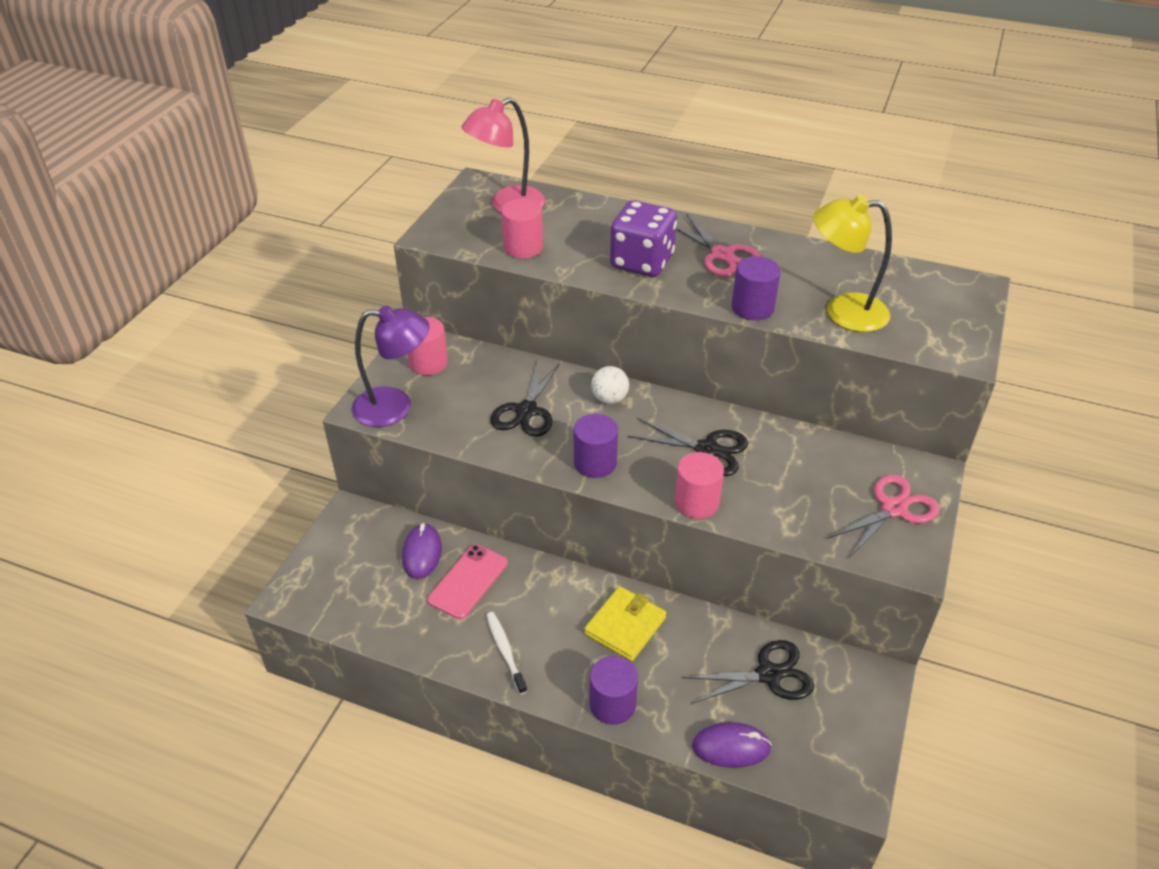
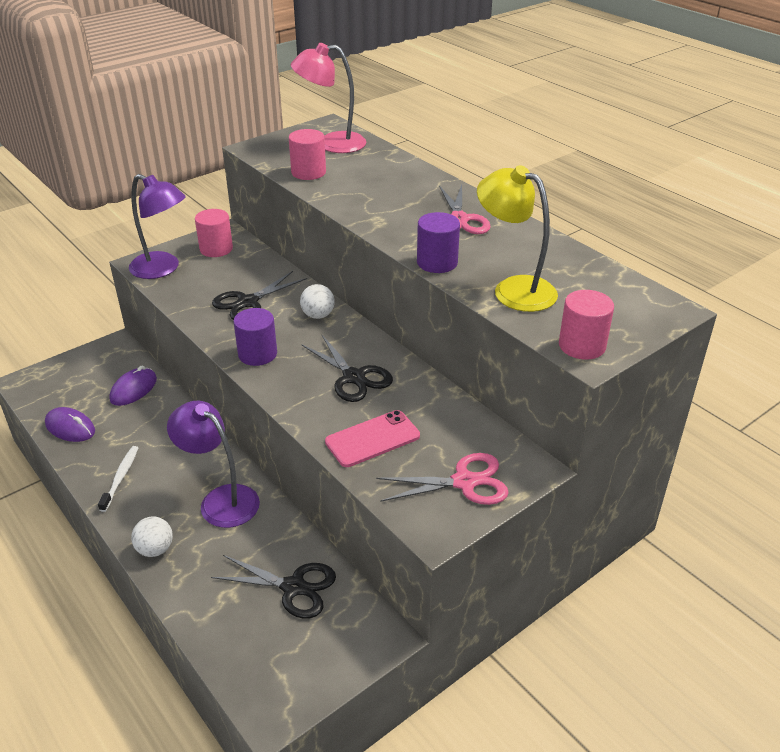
camera: 30 degrees right, 5 degrees down
pink phone [427,544,508,619] -> pink phone moved to [325,410,420,467]
yellow wallet [584,586,666,661] -> purple lamp [167,401,260,528]
purple cylinder [589,656,638,725] -> white ball [131,517,173,557]
purple dice [610,200,677,277] -> none
pink cylinder [674,452,724,519] -> pink cylinder moved to [559,290,614,360]
purple mouse [692,722,772,768] -> purple mouse moved to [45,407,95,442]

